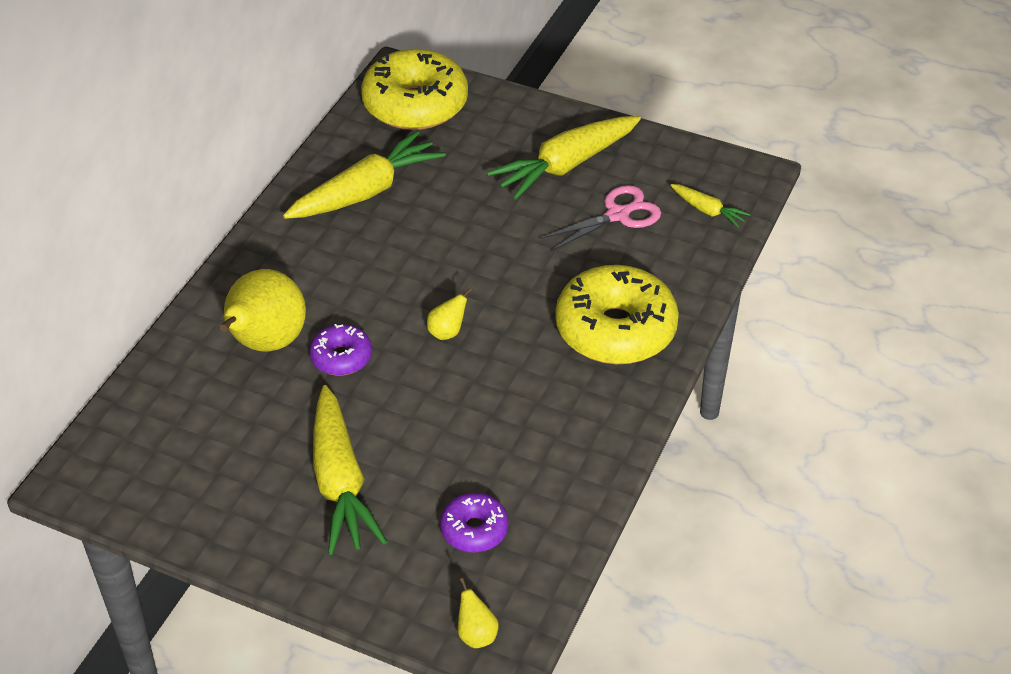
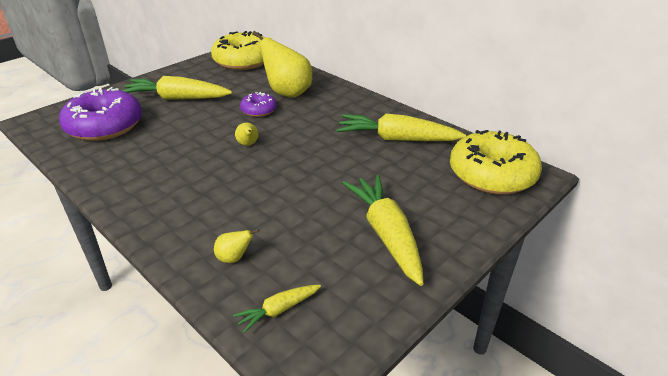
camera: 110 degrees right, 10 degrees down
yellow carrot [283,130,446,219] -> yellow carrot turned 120 degrees clockwise [336,114,466,141]
purple donut [440,493,509,552] -> purple donut [59,87,142,141], size x1.99
yellow pear [458,578,499,648] -> yellow pear moved to [214,229,259,263]
pink scissors [540,185,661,252] -> none
yellow donut [555,265,679,364] -> yellow donut moved to [211,31,265,70]

